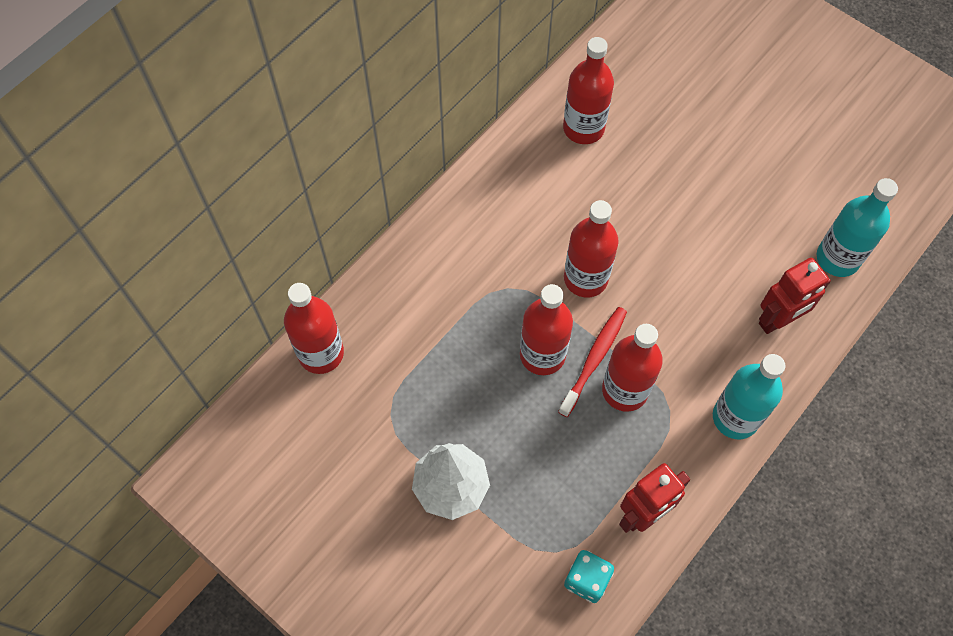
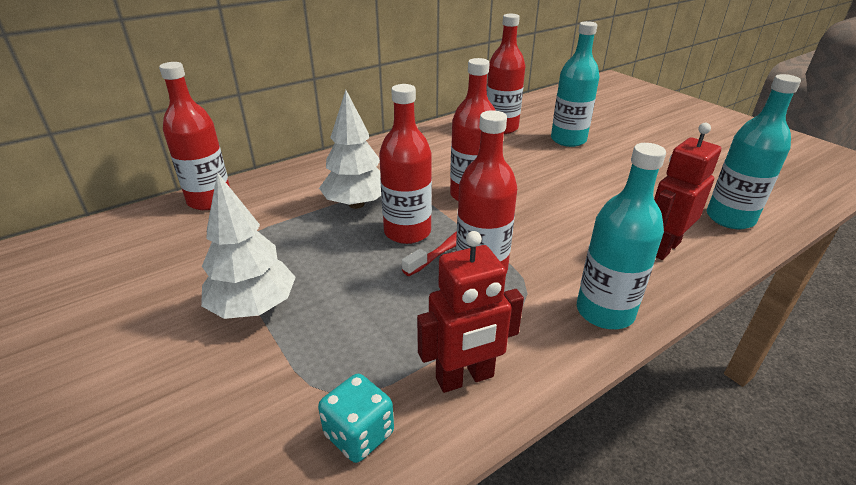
camera: 15 degrees right, 30 degrees down
red robot [759,258,831,334] -> red robot turned 150 degrees clockwise [654,123,721,260]
none -> white tree [319,90,381,209]
none -> turquoise bottle [551,21,599,147]

